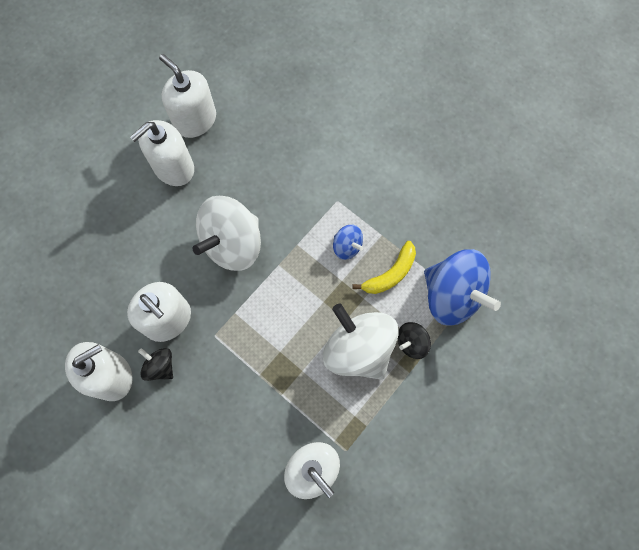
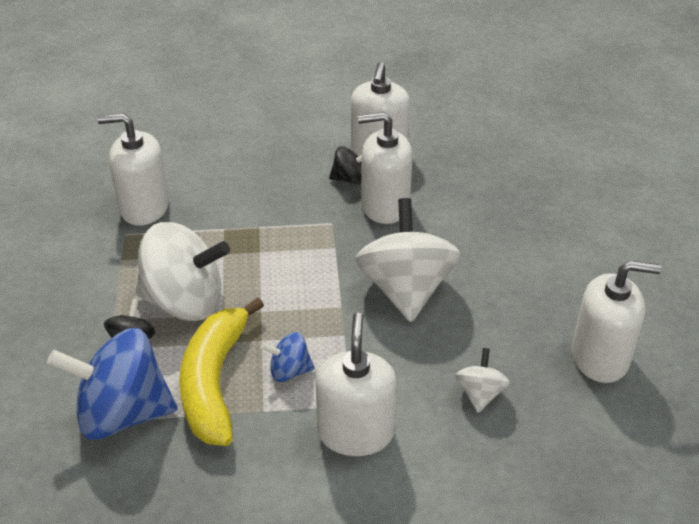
camera: 135 degrees right, 30 degrees down
white soap dispenser [130,120,194,186] -> white soap dispenser moved to [315,313,397,456]
yellow banana [352,241,416,294] -> yellow banana [179,298,264,446], size x1.66
none -> white spinning top [455,348,510,413]

